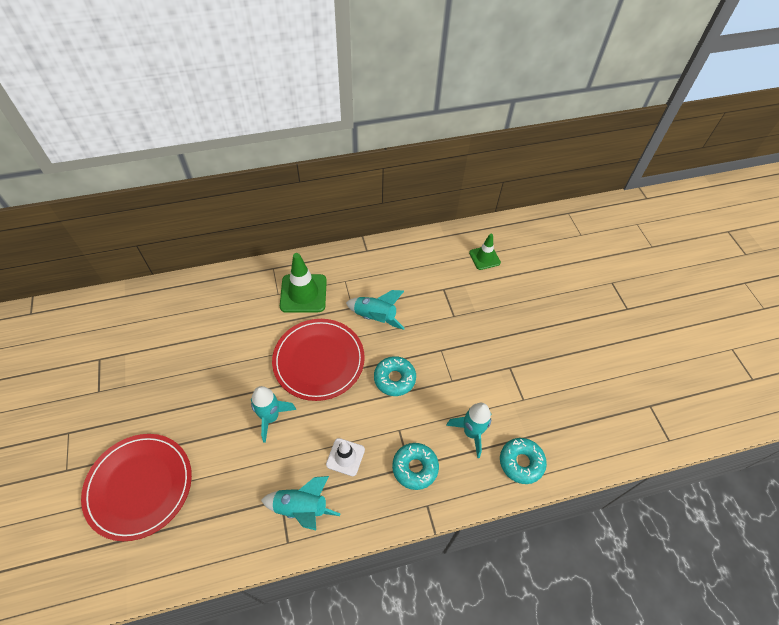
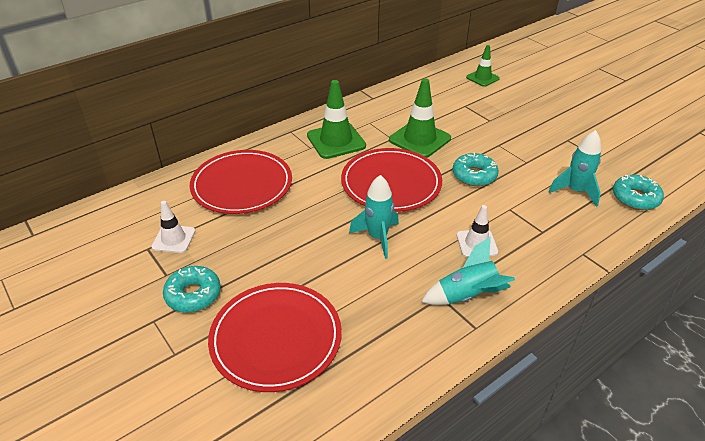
camera: 20 degrees left, 15 degrees down
turquoise rocket [346,290,405,330] -> green traffic cone [389,78,451,158]
turquoise donut [392,443,439,490] -> turquoise donut moved to [163,266,221,313]
none -> white traffic cone [151,201,195,253]
none -> red plate [190,150,292,214]

